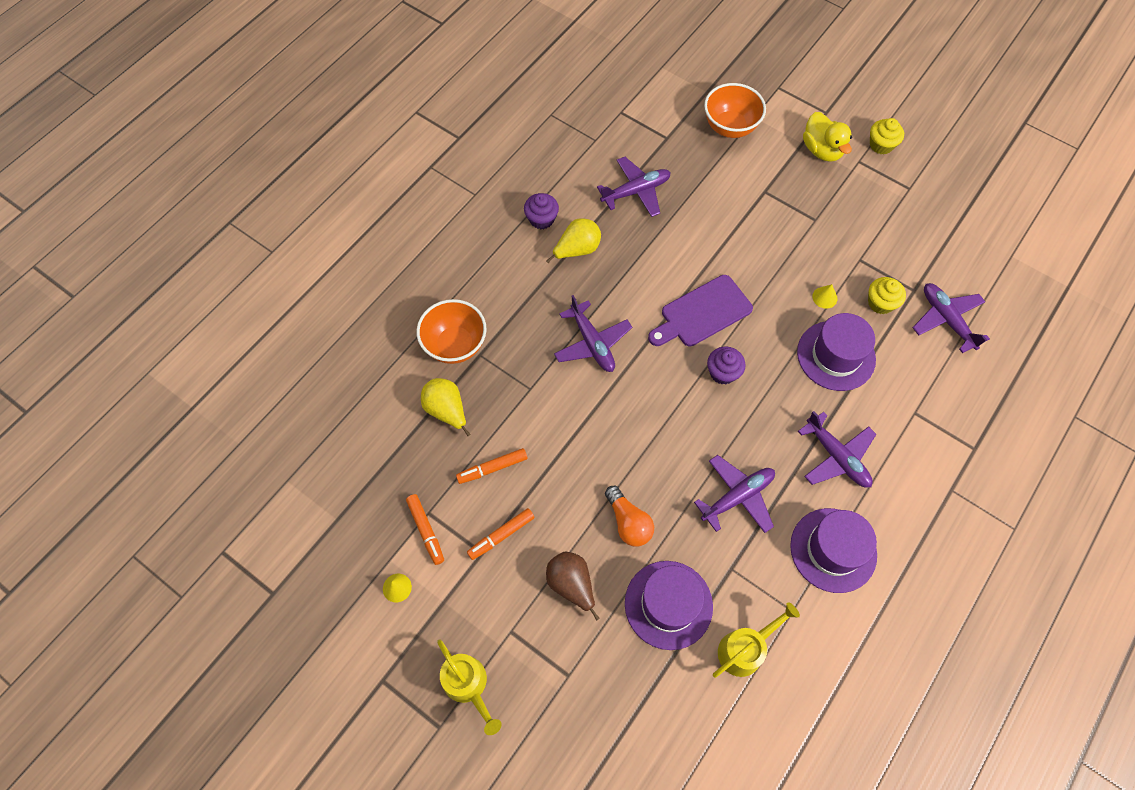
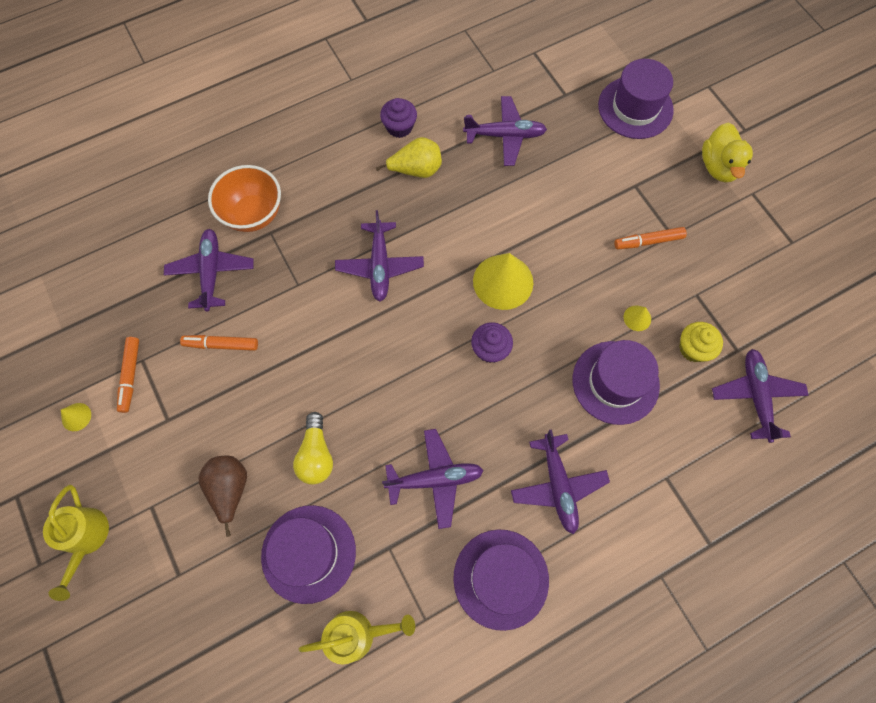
camera: 25 degrees right, 5 degrees up
yellow pear [421,378,471,436] -> purple plane [164,229,254,311]
orange marker [467,508,535,560] -> orange marker moved to [614,227,687,249]
orange light bulb [605,486,654,546] -> yellow light bulb [293,412,333,485]
purple cutting board [648,275,753,346] -> yellow cone [473,253,533,310]
orange bowl [704,83,766,138] -> purple hat [598,59,674,139]
yellow cupcake [870,118,904,155] -> none

